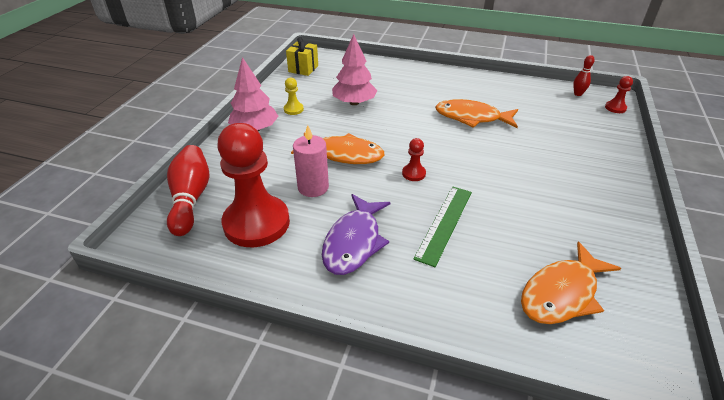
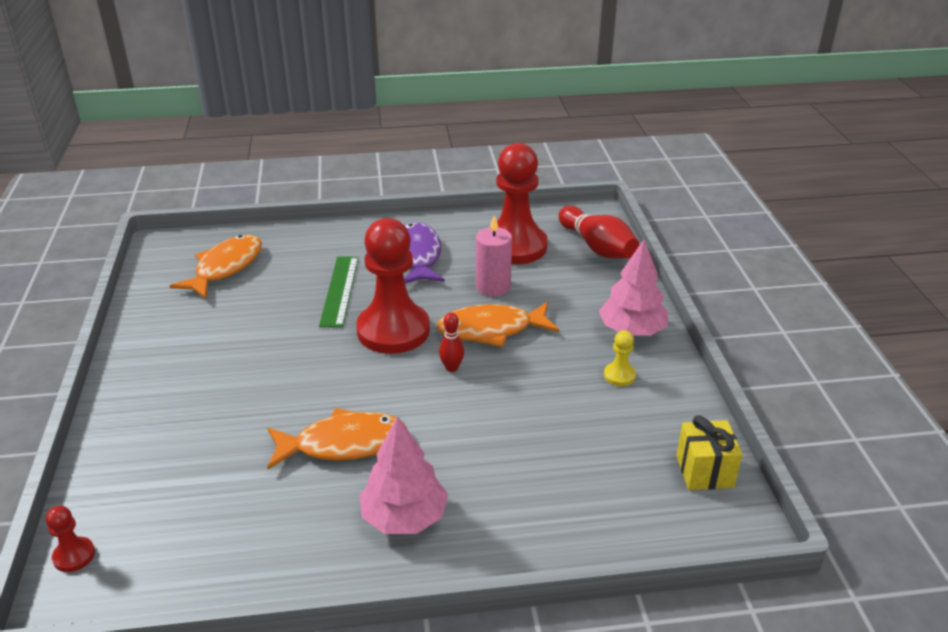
camera: 155 degrees right, 5 degrees down
pink tree [332,34,377,105] -> pink tree moved to [360,416,448,534]
red pawn [402,138,426,181] -> red pawn [356,218,430,354], size x2.46
red bowling pin [573,55,595,96] -> red bowling pin moved to [439,312,464,372]

